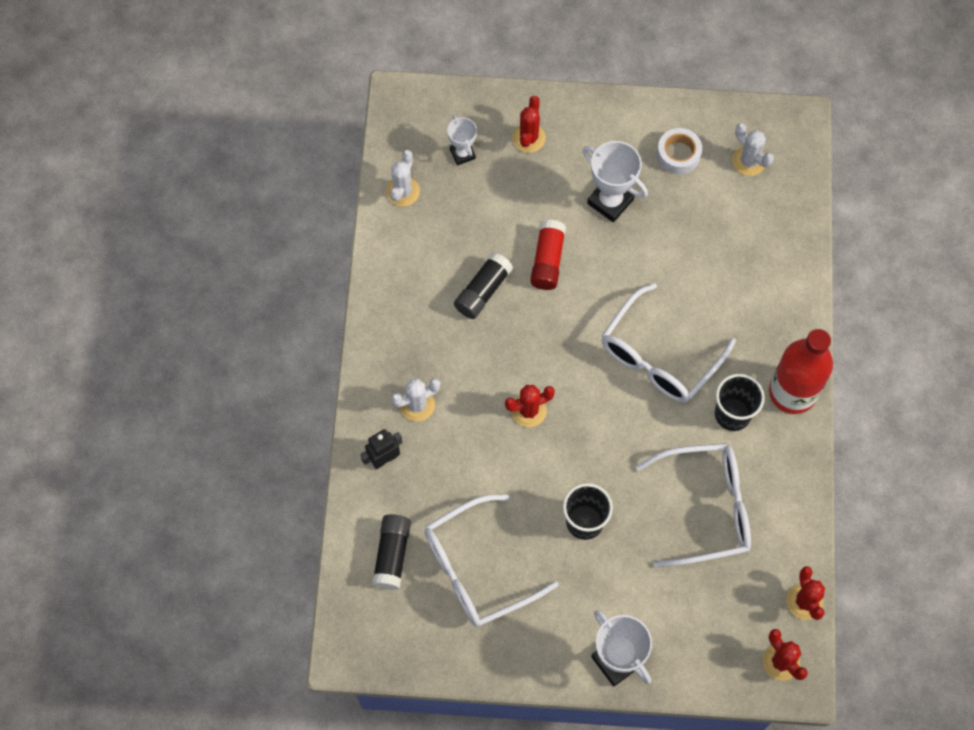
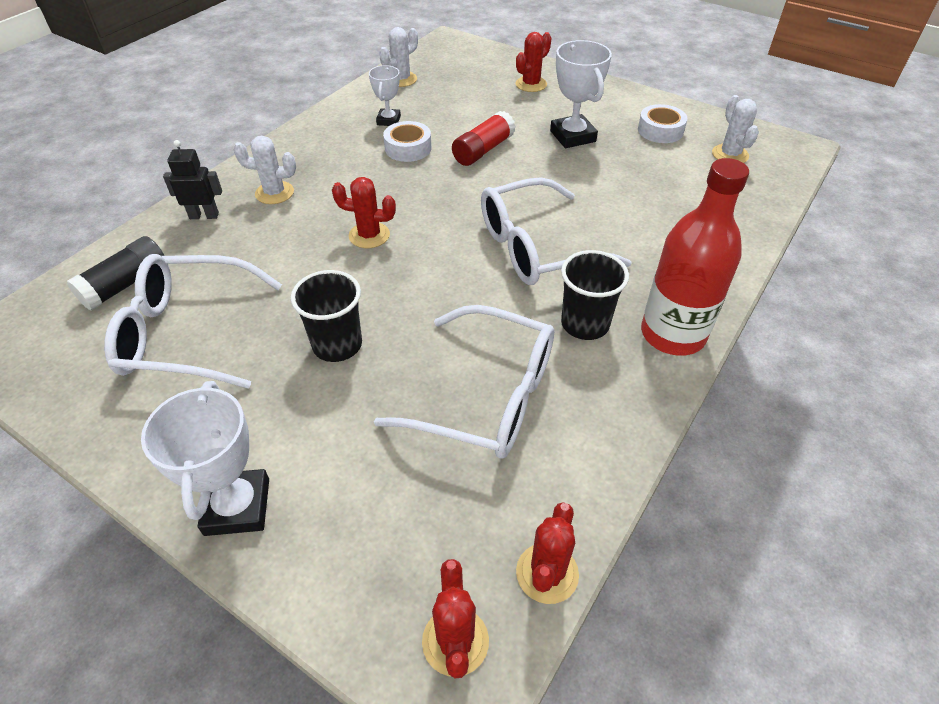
camera: 30 degrees right, 20 degrees down
white trophy [447,115,477,165] -> white trophy moved to [369,65,401,126]
black glue stick [454,252,513,319] -> white tape [383,121,431,162]

